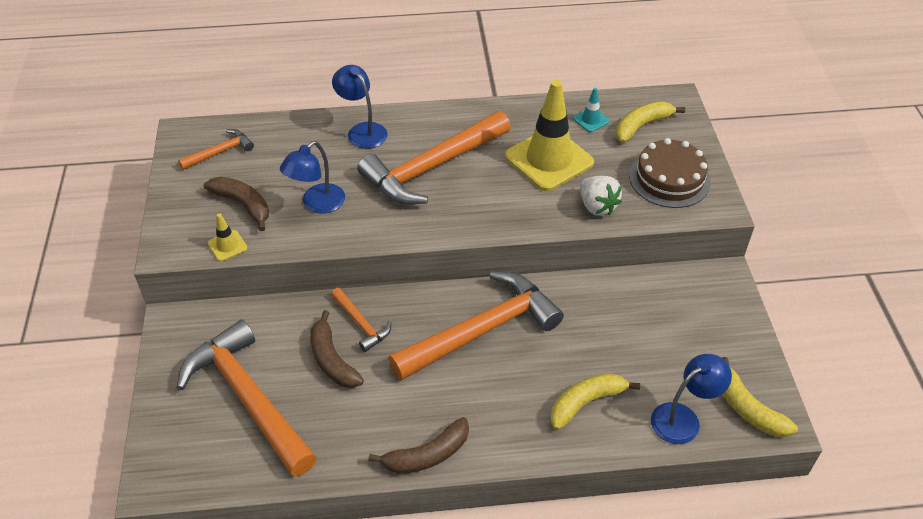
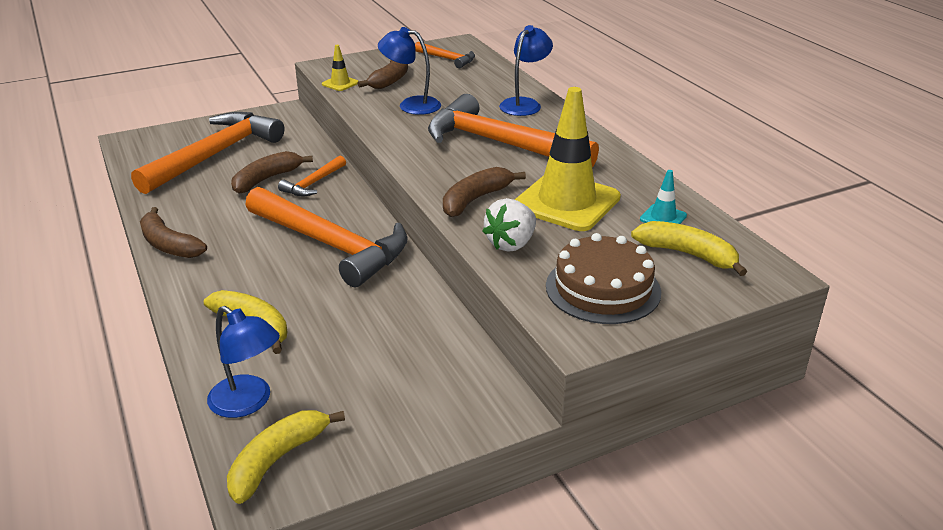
camera: 70 degrees right, 15 degrees down
none -> brown banana [443,167,526,217]

